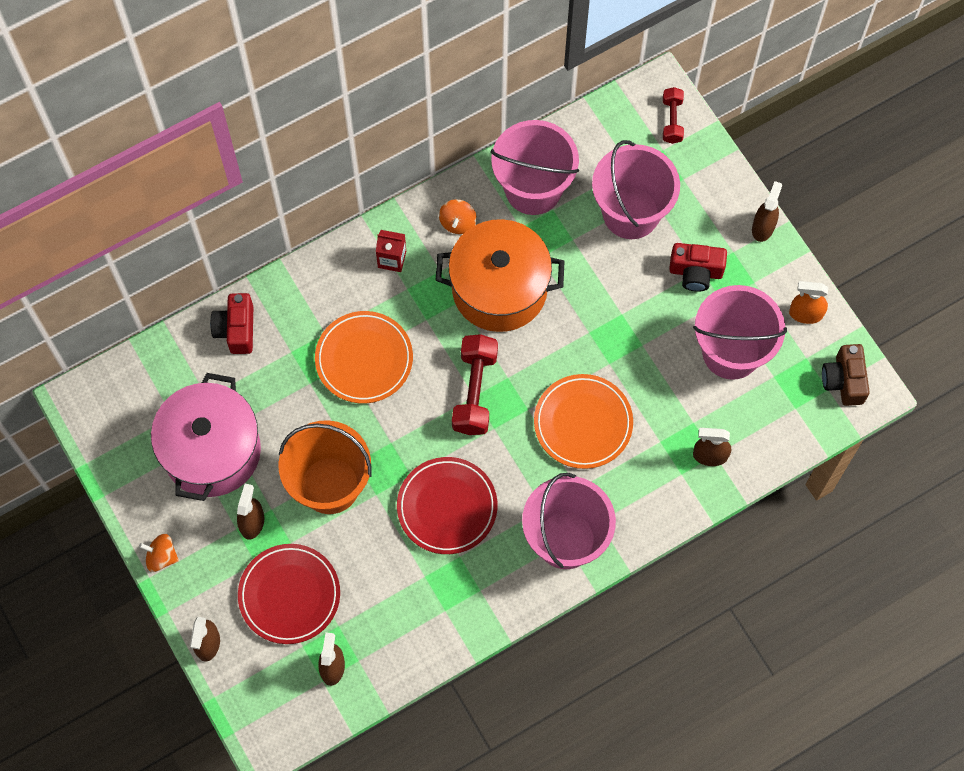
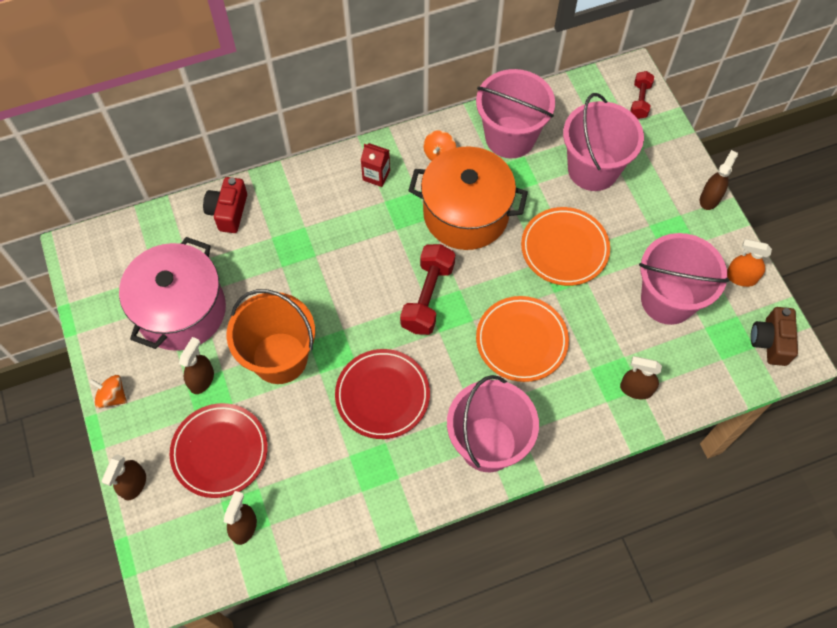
camera: 10 degrees right, 5 degrees down
orange plate [315,311,413,403] -> orange plate moved to [521,207,610,286]
red camera [669,243,727,292] -> none

